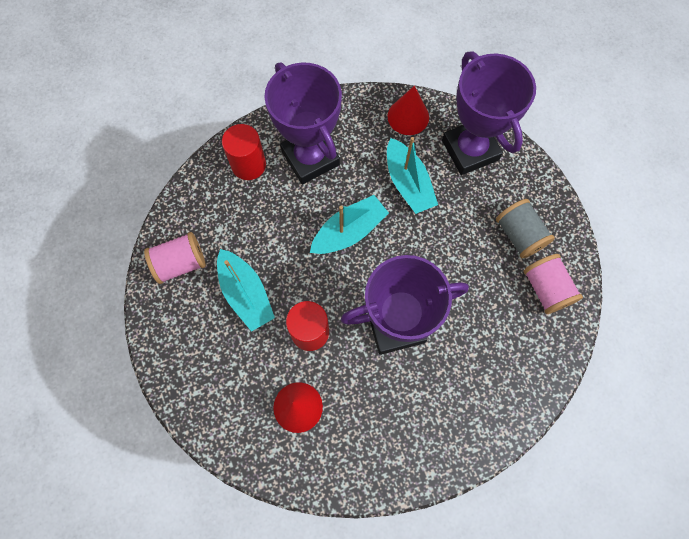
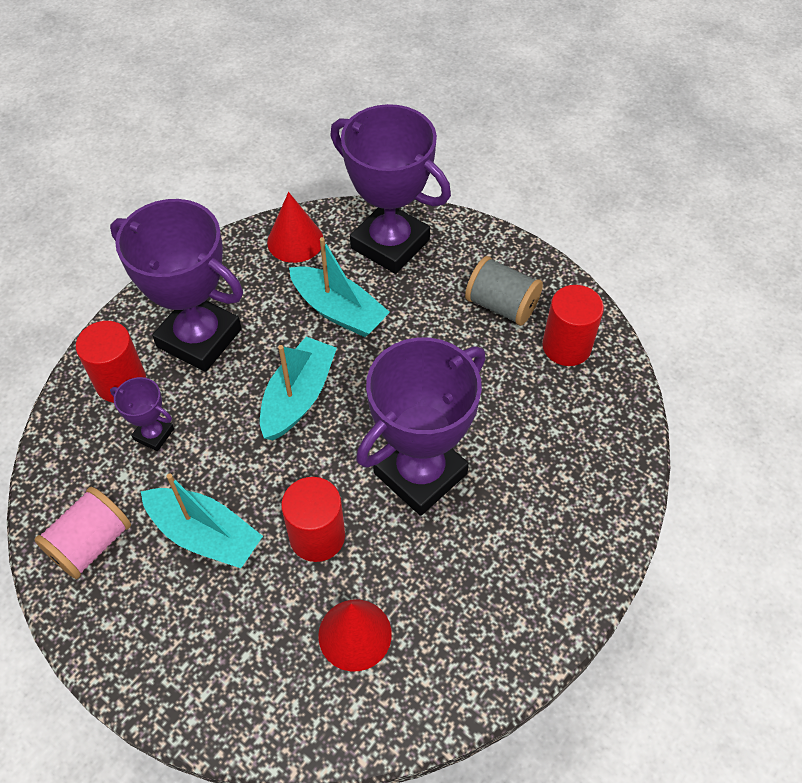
camera: 30 degrees left, 15 degrees down
pink spool [523,254,583,314] -> red cylinder [542,285,604,366]
none -> purple trophy [110,377,174,451]

